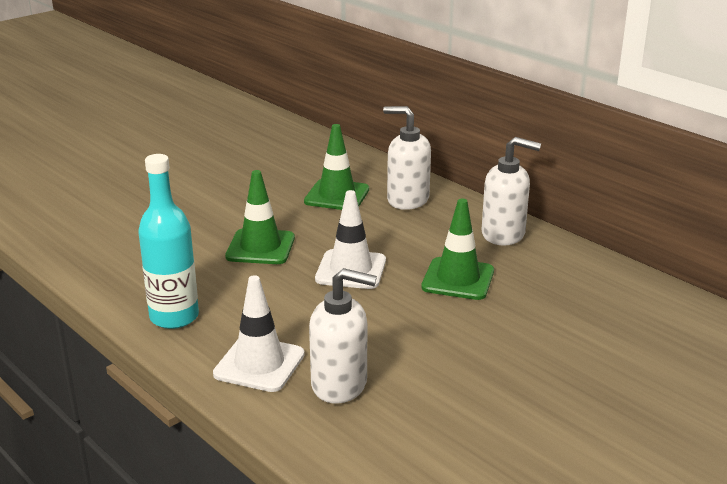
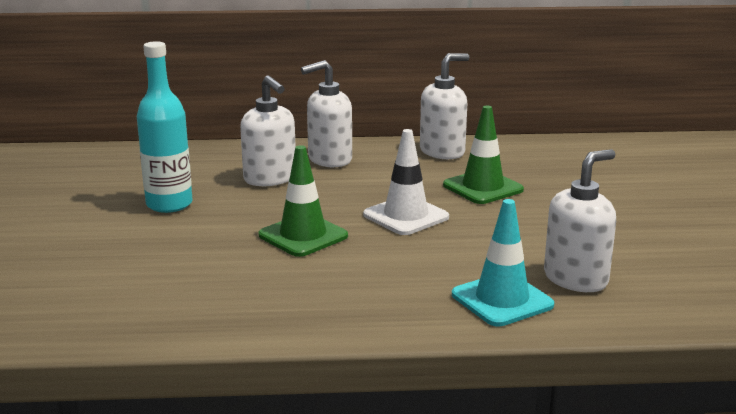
camera: 50 degrees left, 5 degrees down
turquoise bottle [138,154,199,329] -> turquoise bottle moved to [137,41,192,213]
white traffic cone [213,275,305,392] -> turquoise traffic cone [452,199,554,326]
green traffic cone [304,124,369,210] -> white soap dispenser [240,75,296,186]

